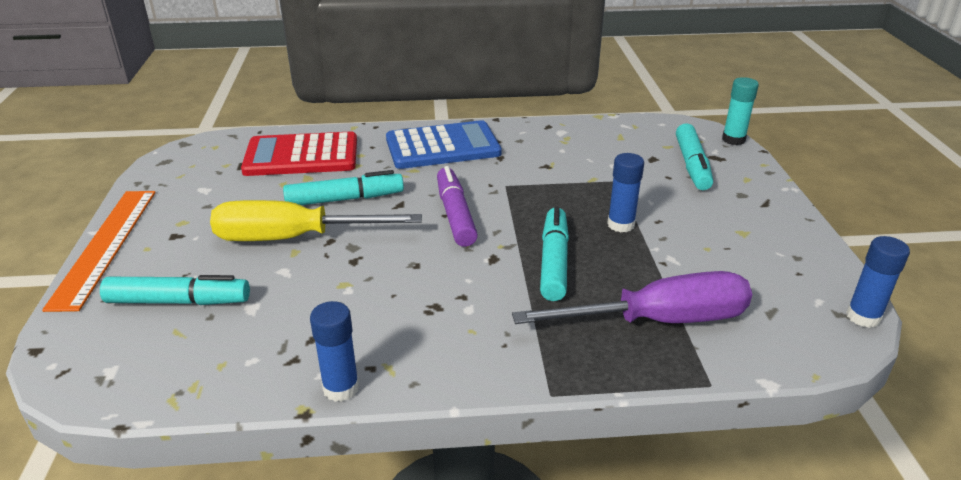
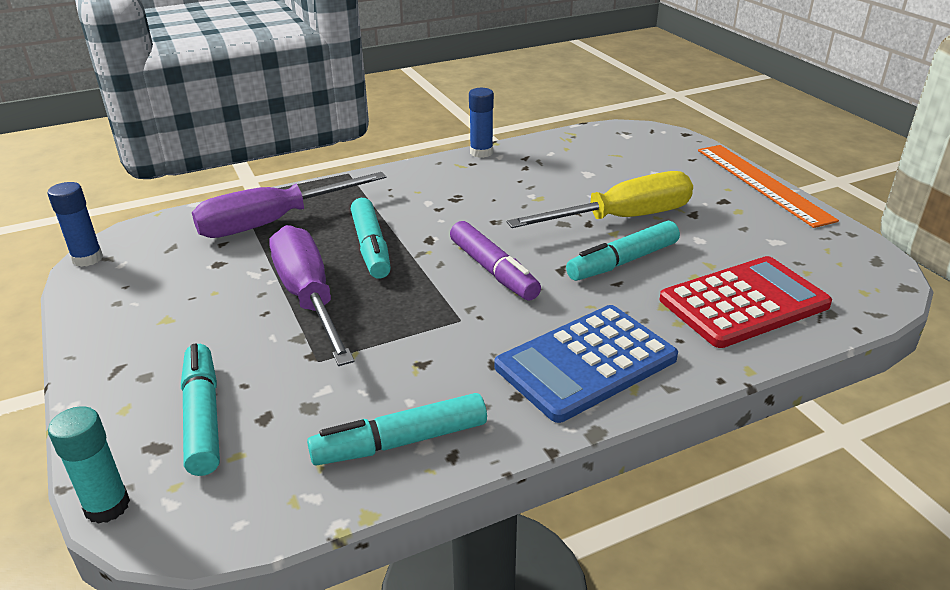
camera: 160 degrees right, 0 degrees up
turquoise marker [100,275,250,305] -> turquoise marker moved to [307,393,487,466]
blue glue stick [607,153,644,232] -> purple screwdriver [270,225,354,366]

